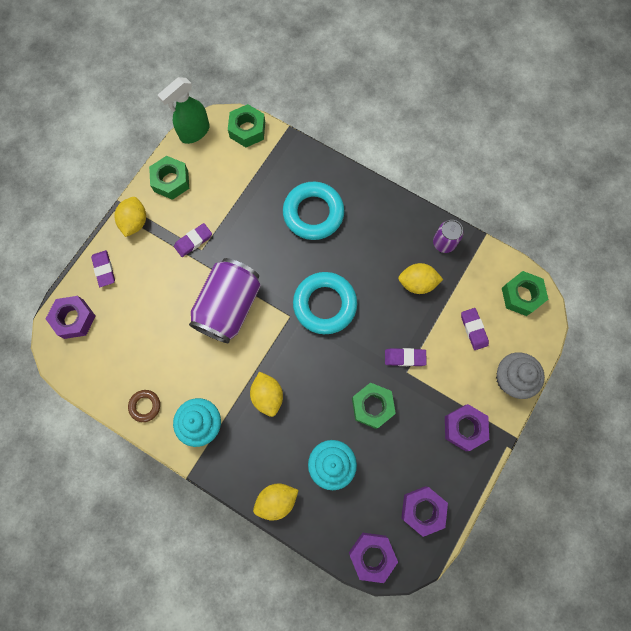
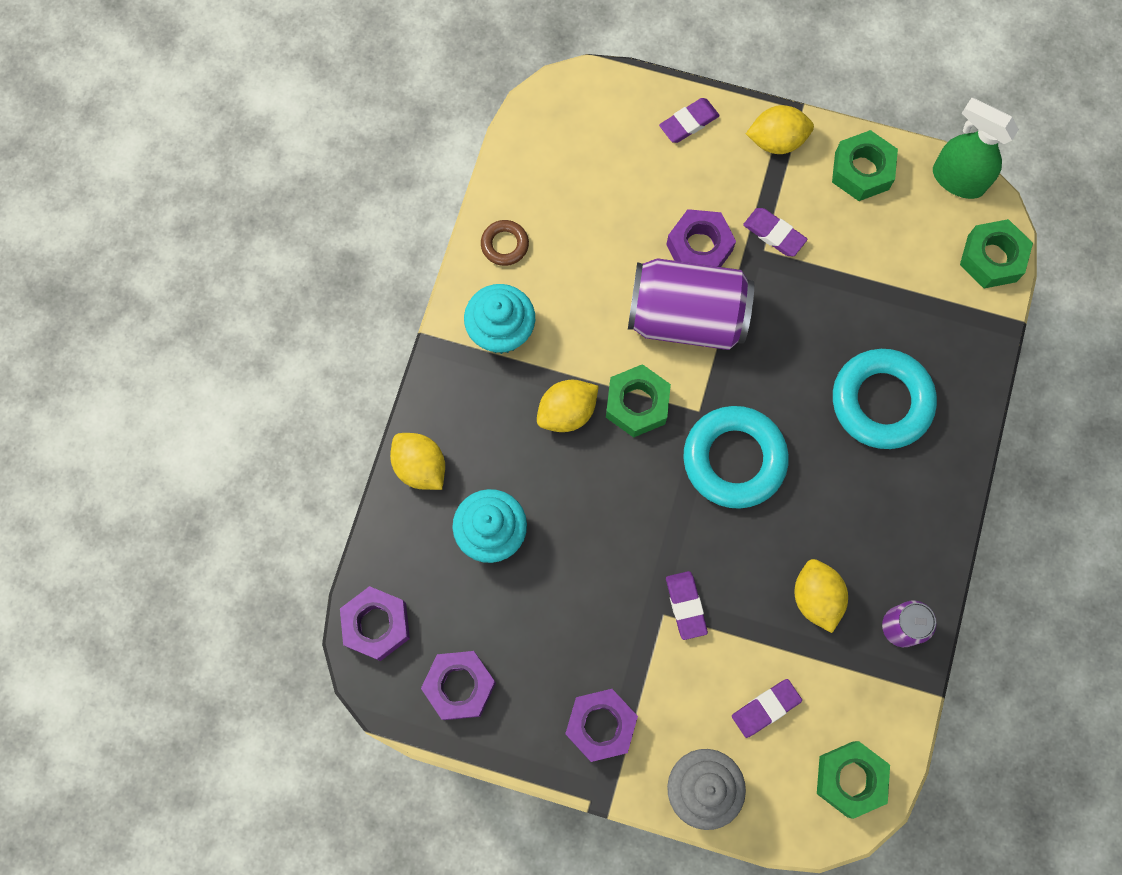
camera: 75 degrees right, 0 degrees up
purple nut [46,296,96,339] -> purple nut moved to [666,209,736,267]
green nut [352,382,396,429] -> green nut moved to [606,364,671,438]

